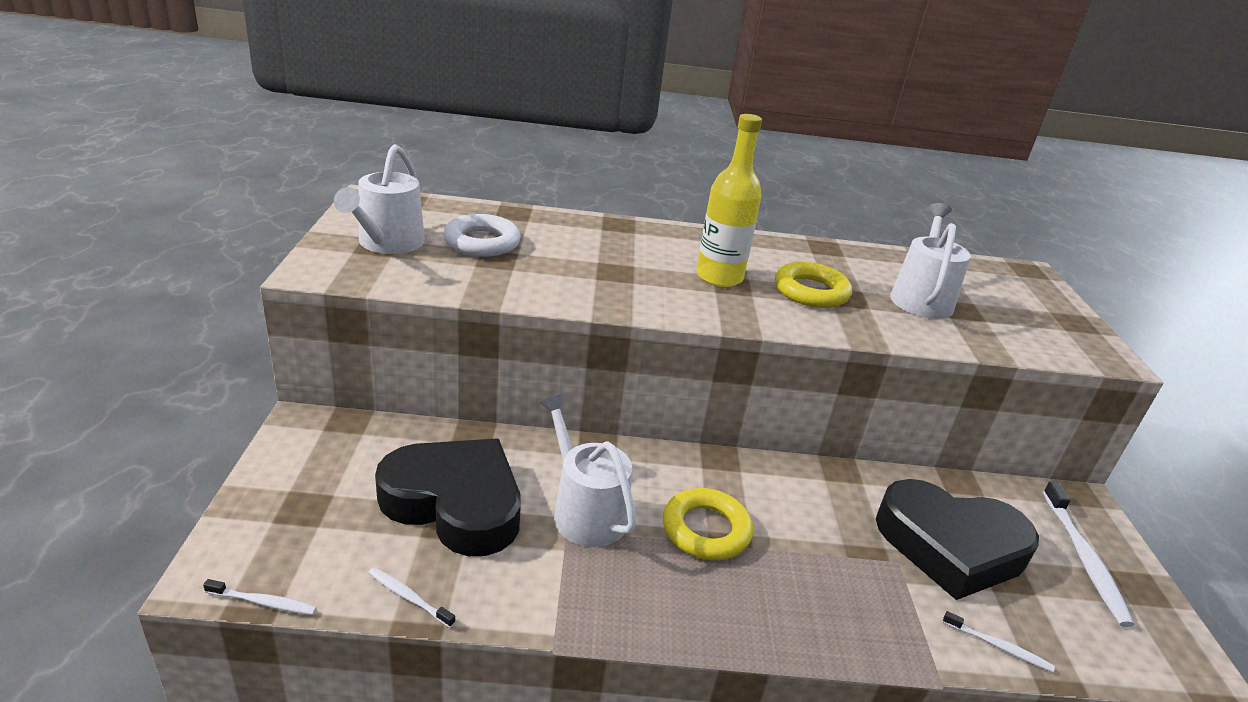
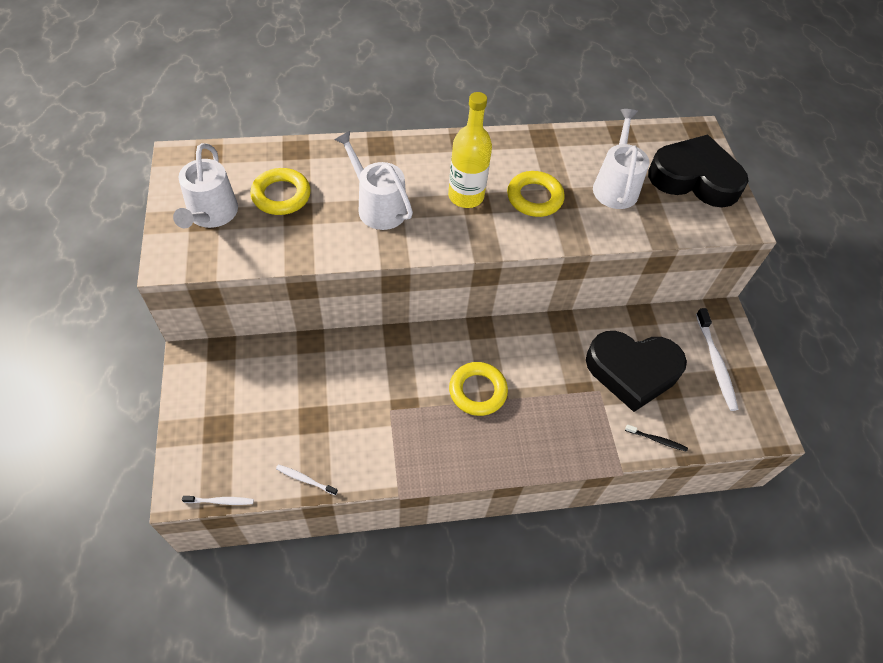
camera: 10 degrees left, 25 degrees up
black heart [375,439,521,556] -> black heart moved to [648,135,748,208]
white ring [443,214,521,257] -> yellow ring [250,168,311,215]
white watering can [539,394,637,547] -> white watering can moved to [334,131,413,230]
white toothbrush [943,611,1055,672] -> black toothbrush [625,424,688,452]

